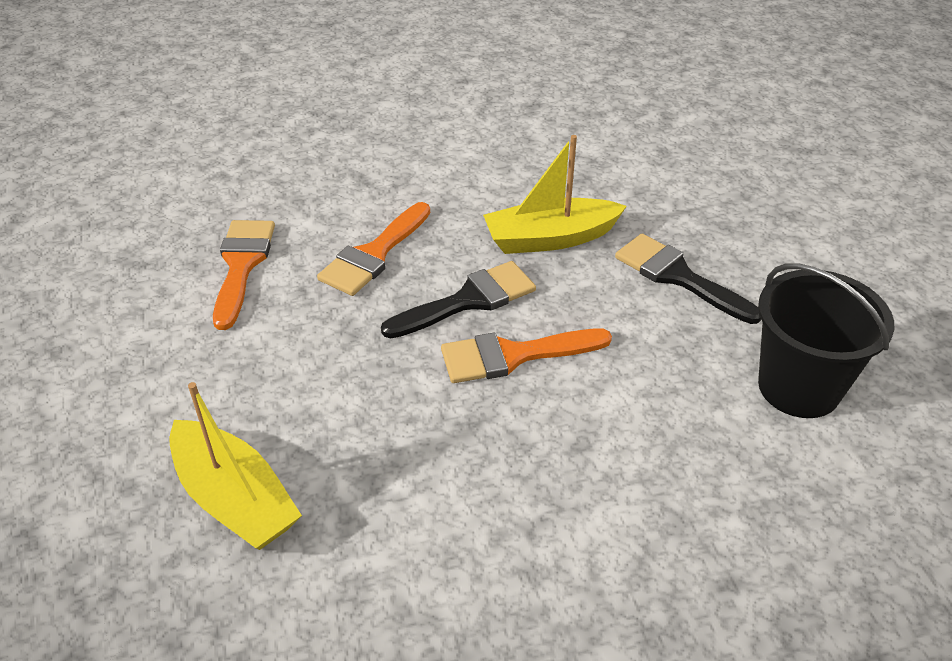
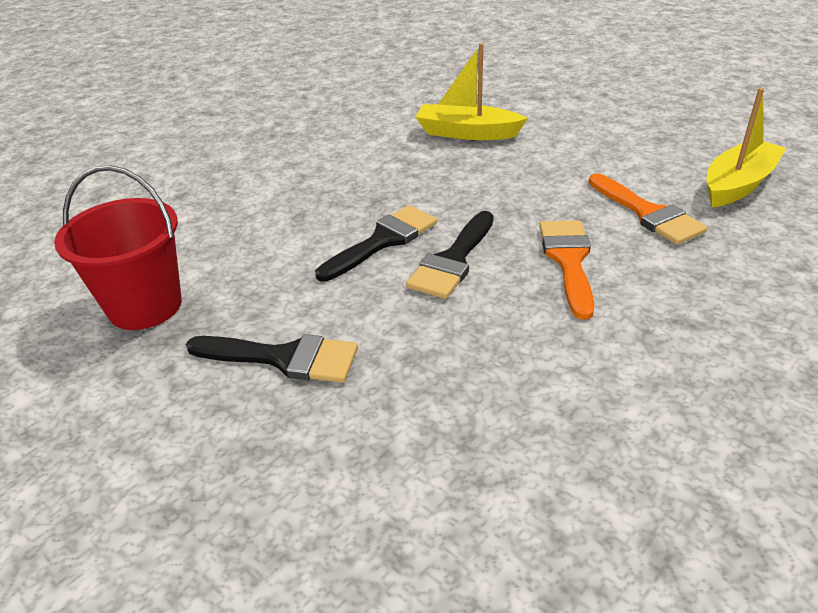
camera: 150 degrees right, 5 degrees down
orange brush [441,329,612,383] -> black brush [315,205,437,281]
yellow boat [483,135,627,254] -> yellow boat moved to [706,88,786,208]
black bucket [758,263,894,418] -> red bucket [54,165,182,330]

